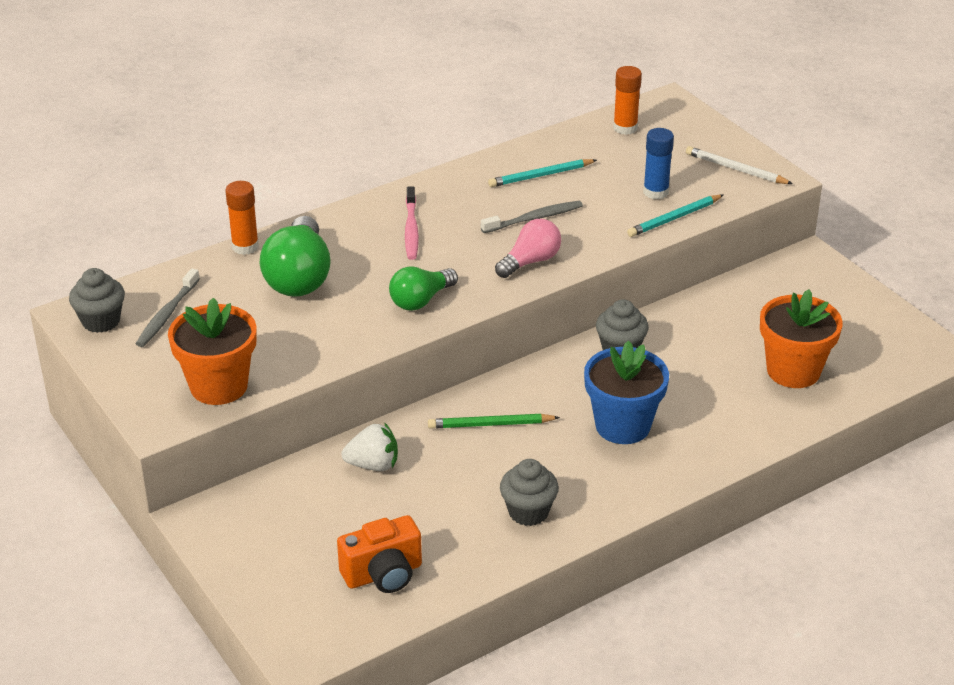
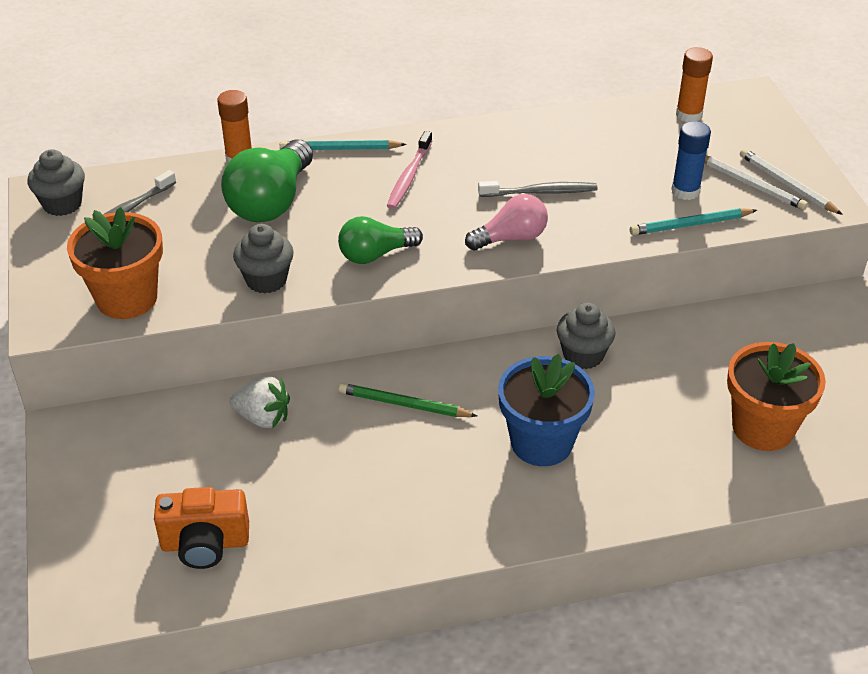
camera: 20 degrees right, 5 degrees up
turquoise pencil [488,159,597,187] -> turquoise pencil moved to [280,140,407,150]
grey cupcake [500,459,559,526] -> grey cupcake moved to [233,224,294,293]
none -> white pencil [705,155,808,210]

